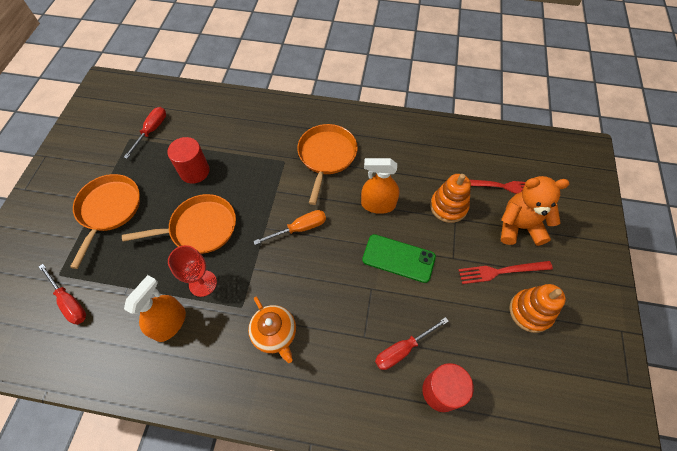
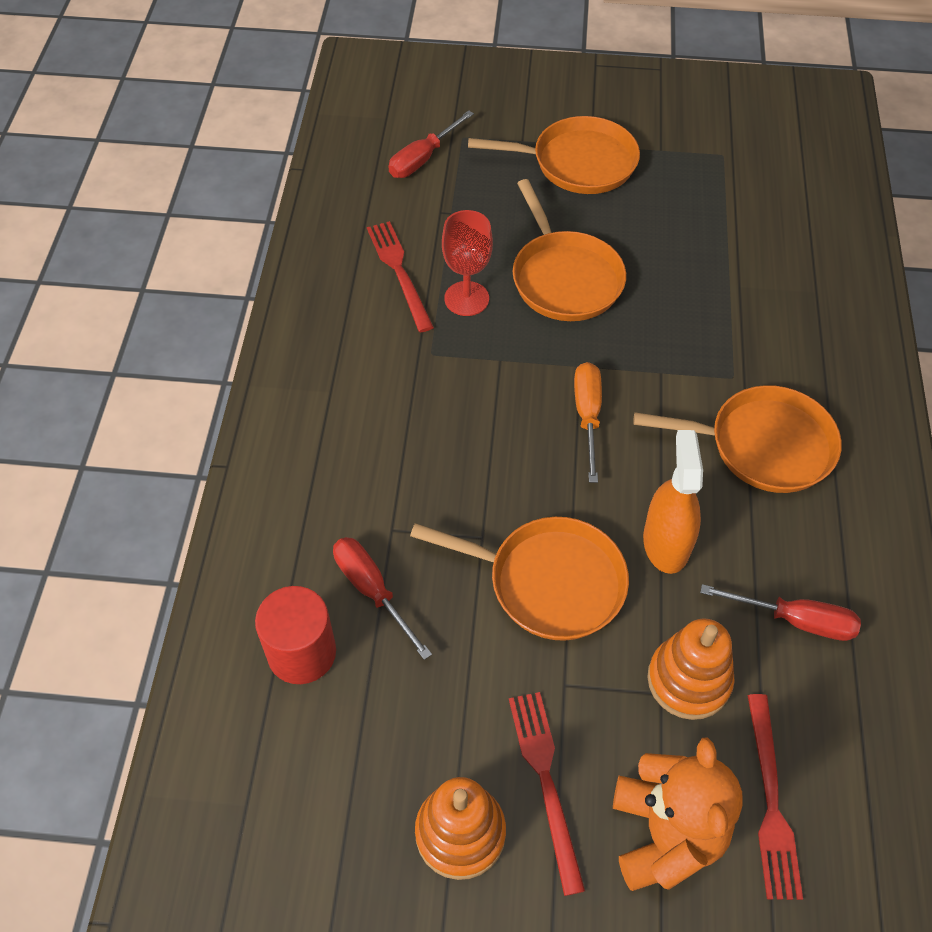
camera: 85 degrees right, 5 degrees down
red screwdriver [124,107,166,159] -> red screwdriver moved to [700,584,861,641]
orange spray bottle [124,275,186,342] -> red fork [367,221,434,332]
red cylinder [167,137,210,184] -> none
orange teapot [248,297,296,363] -> none
orange screwdriver [254,210,326,245] -> orange screwdriver turned 150 degrees counterclockwise [574,362,602,483]
green phone [362,234,436,283] -> orange pan [410,517,629,641]

